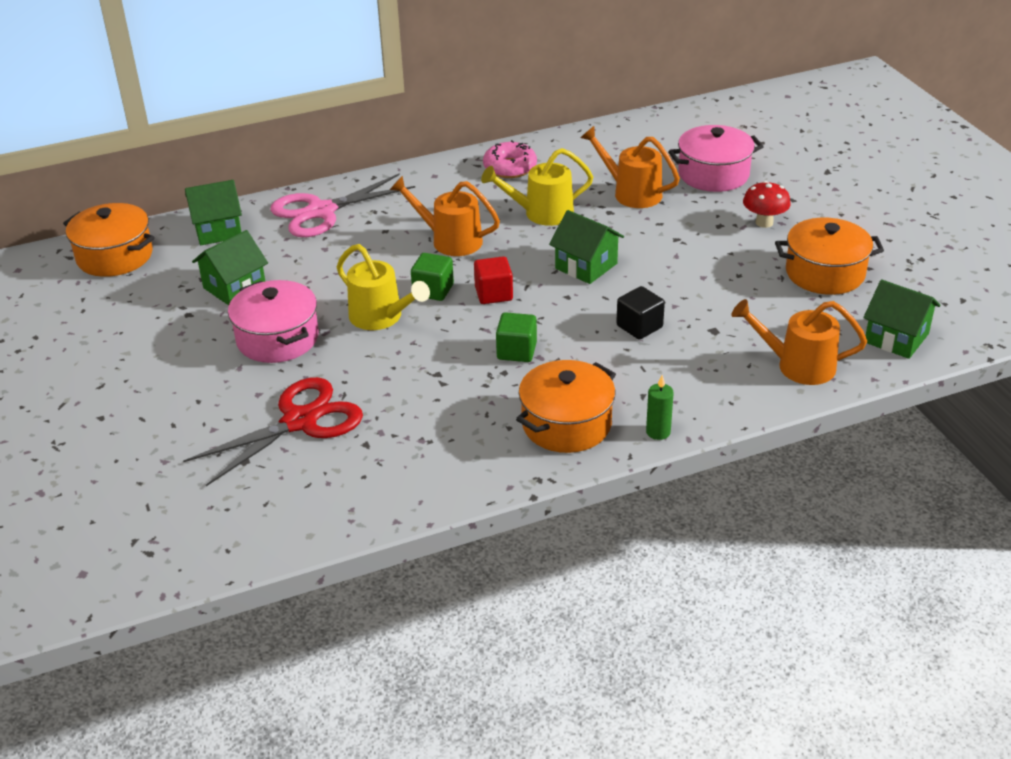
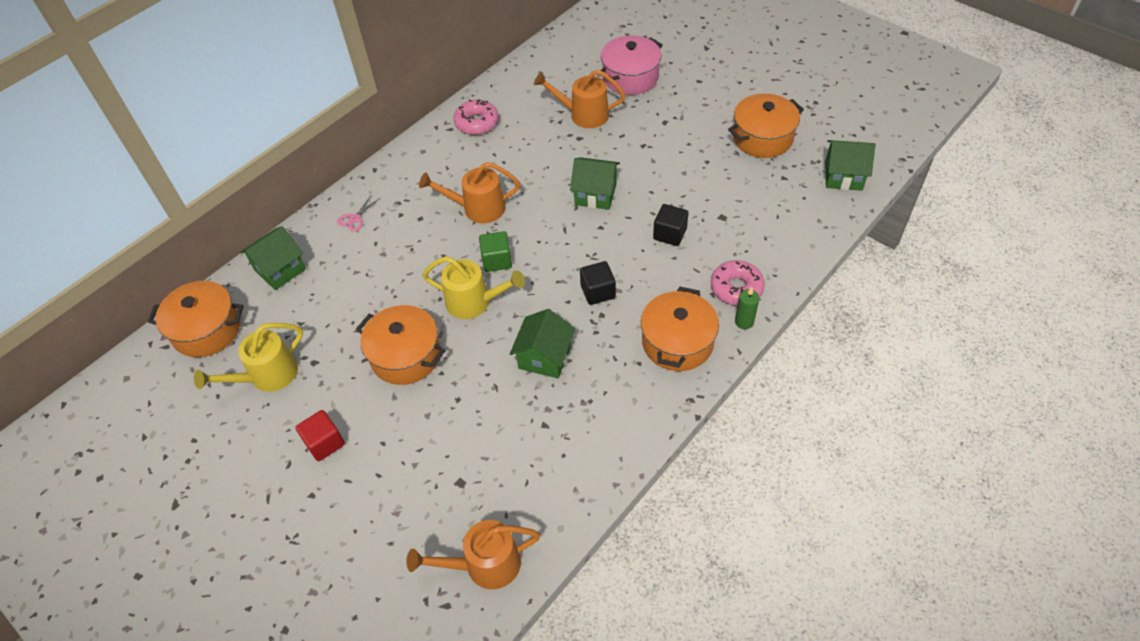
camera: 25 degrees left, 15 degrees up
red scissors [183,377,363,486] -> none
green house [192,230,268,305] -> green house moved to [510,309,576,378]
pink pot [228,280,319,363] -> orange pot [356,305,445,385]
pink scissors [270,173,415,237] -> pink scissors [337,194,380,232], size x0.40
red cube [474,256,513,304] -> red cube moved to [295,410,345,461]
yellow watering can [481,148,593,226] -> yellow watering can moved to [194,323,303,392]
green cube [496,312,537,362] -> black cube [580,261,616,305]
orange watering can [731,299,867,385] -> orange watering can moved to [406,520,540,589]
red mushroom [743,181,791,228] -> none
none -> pink donut [711,260,765,306]

